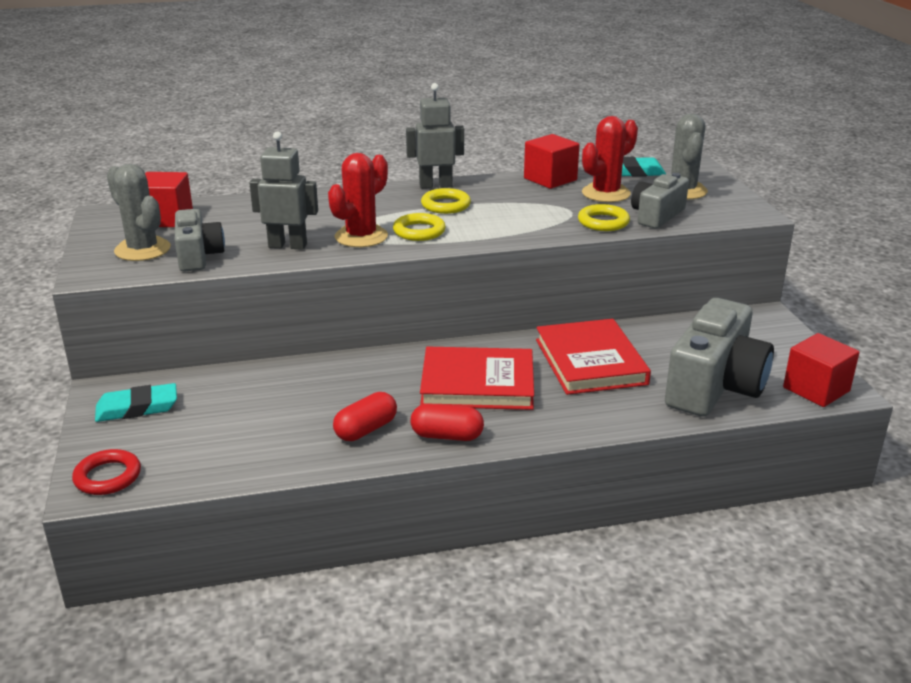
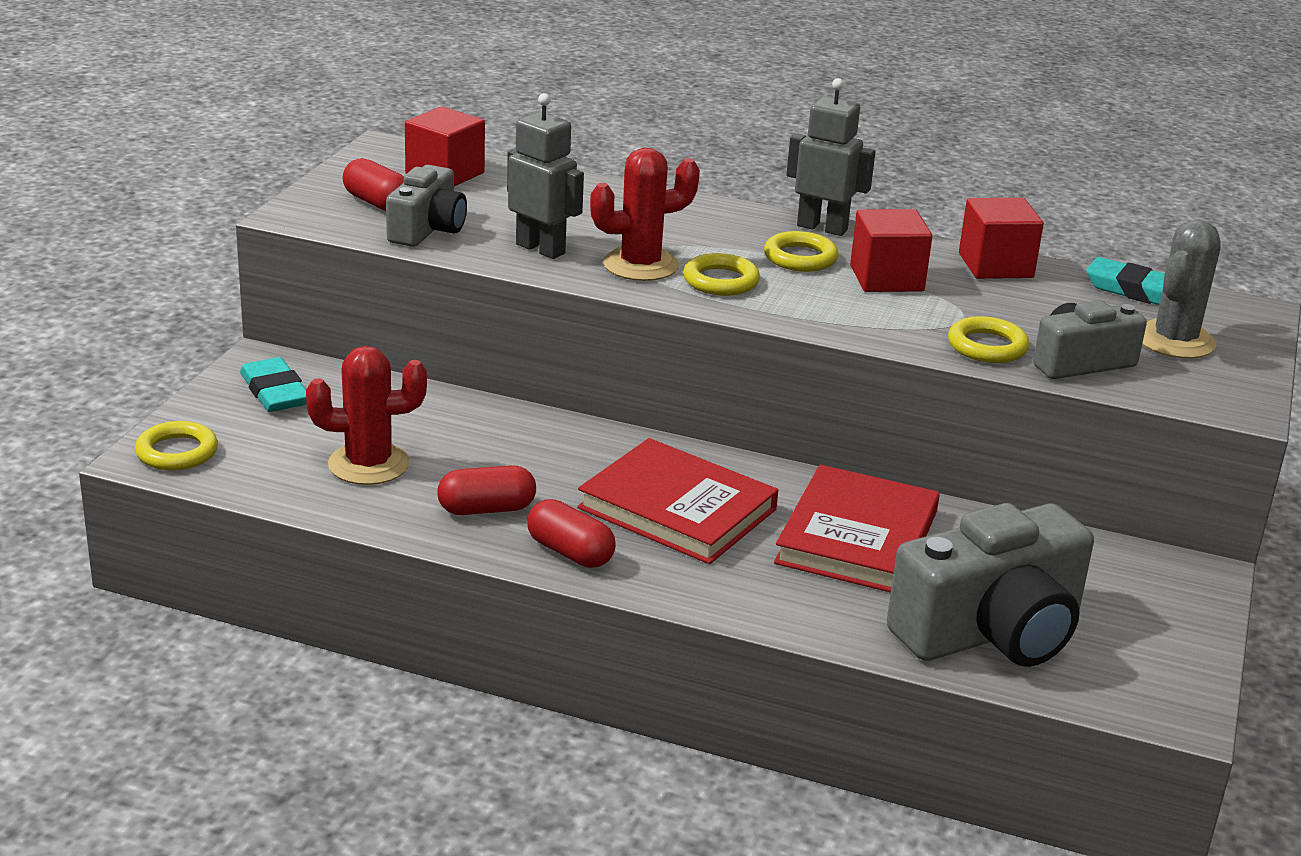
camera: 30 degrees right, 0 degrees up
red ring [72,449,141,495] -> yellow ring [135,421,218,471]
turquoise eraser [95,383,177,422] -> turquoise eraser turned 45 degrees clockwise [240,357,307,412]
grey cactus [107,164,171,261] -> red capsule [343,158,404,211]
red cactus [582,116,638,202] -> red cactus moved to [306,346,427,485]
red cube [783,333,860,407] -> red cube moved to [850,209,932,292]

